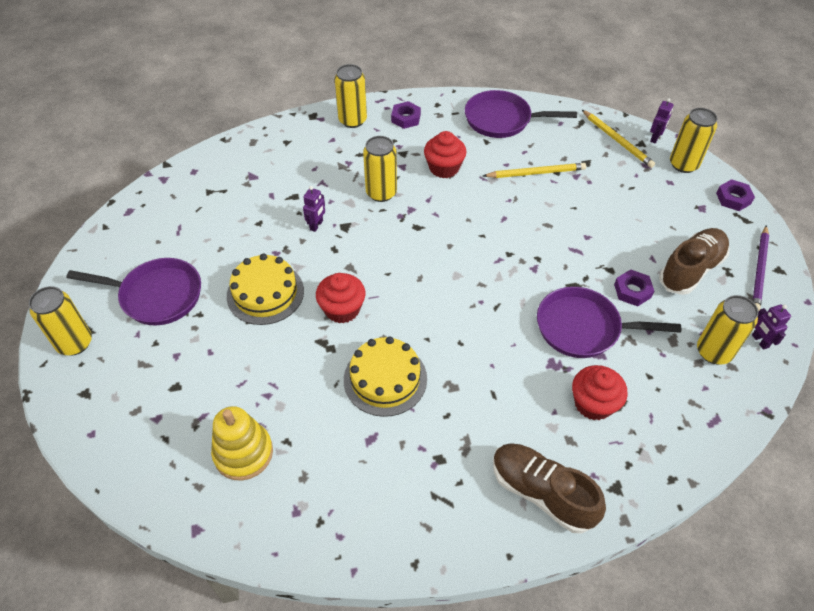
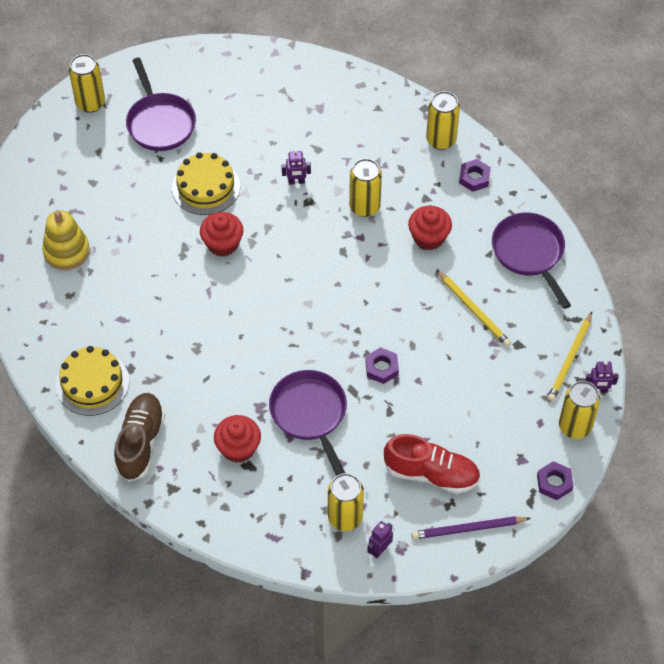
camera: 60 degrees right, 5 degrees up
yellow cake [344,336,427,417] -> yellow cake moved to [56,346,129,416]
purple nut [614,269,654,306] -> purple nut moved to [365,347,399,384]
brown shoe [659,228,730,295] -> red shoe [384,434,480,494]

